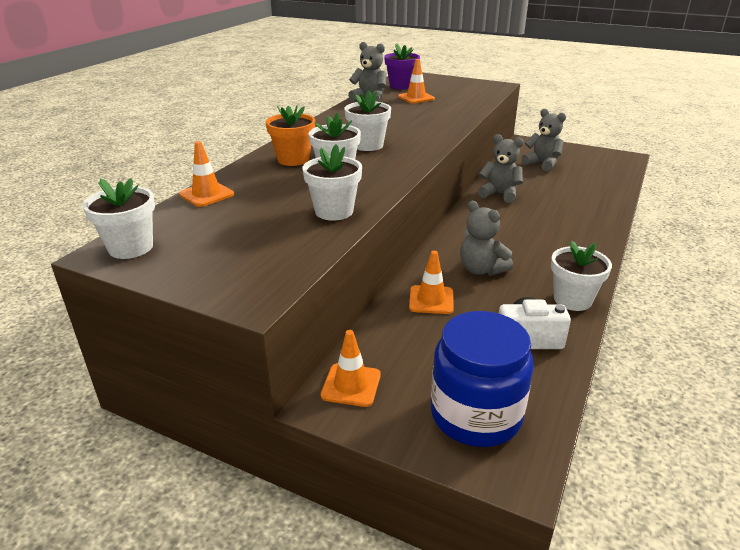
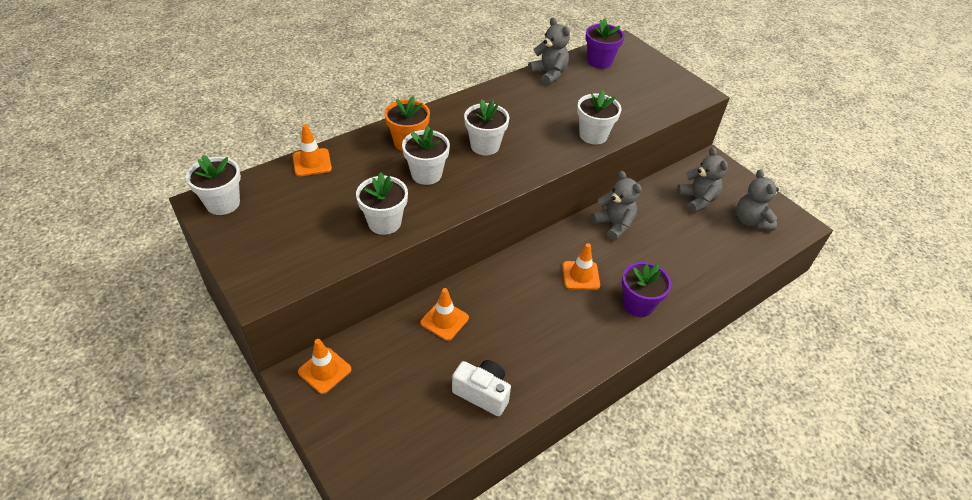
camera: 25 degrees right, 15 degrees up
orange traffic cone [398,59,435,103] -> orange traffic cone moved to [562,243,600,290]
blue jar [431,311,534,447] -> none
grey teddy bear [460,201,513,276] -> grey teddy bear moved to [736,169,779,231]
white flower pot [551,241,612,311] -> white flower pot moved to [577,90,621,144]
none -> purple flower pot [622,262,671,317]

